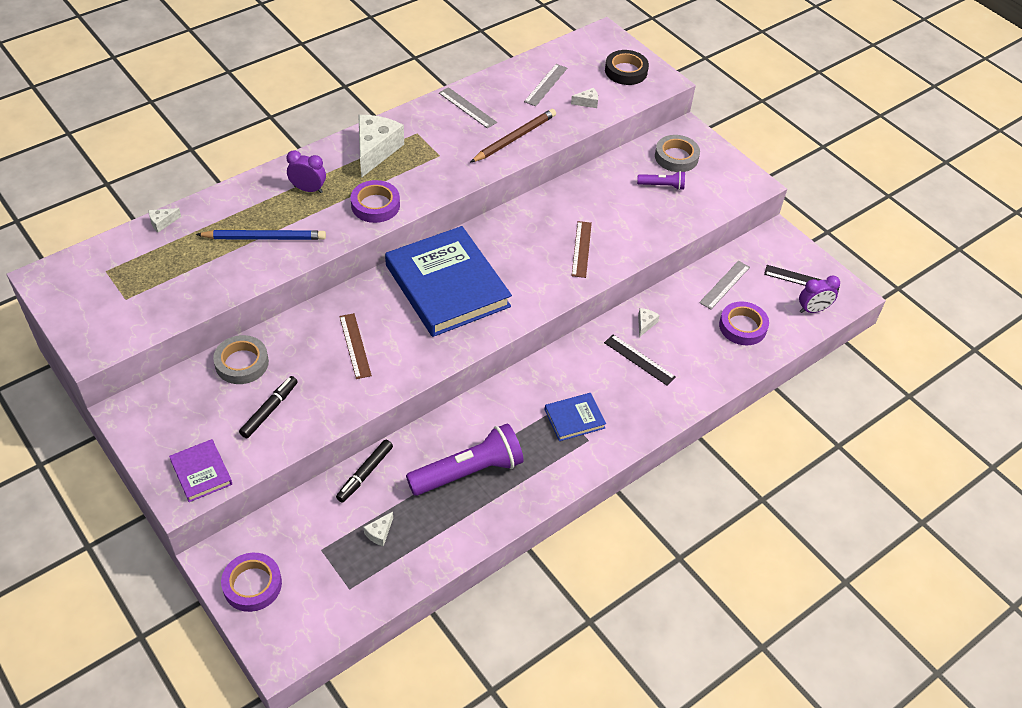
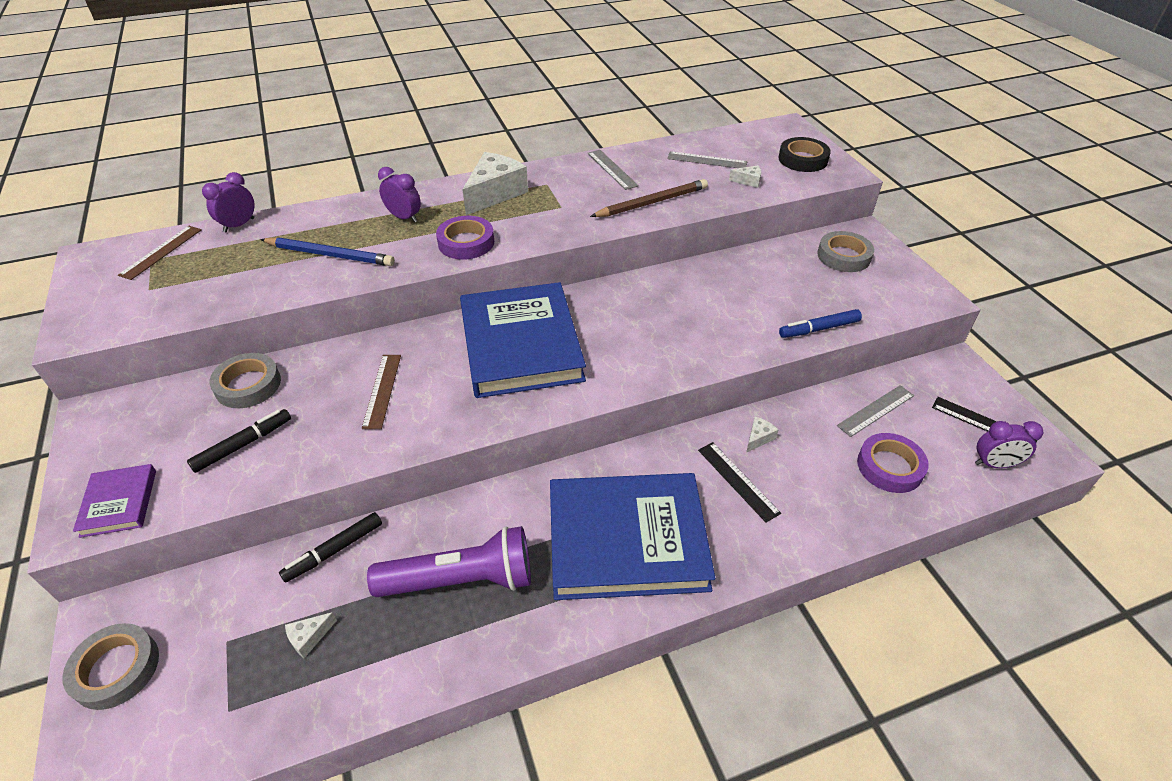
camera: 20 degrees right, 5 degrees down
white cheese [148,208,181,232] -> purple clock [202,172,255,232]
purple tape [221,553,282,612] -> grey tape [62,623,159,710]
grey ruler [524,64,567,106] -> grey ruler turned 60 degrees clockwise [667,151,747,168]
blue book [545,393,606,441] -> blue book [550,473,715,600], size x2.23
brown ruler [572,221,592,278] -> brown ruler moved to [118,226,202,280]
purple flashlight [637,171,685,190] -> none
none -> blue marker [779,309,862,338]

